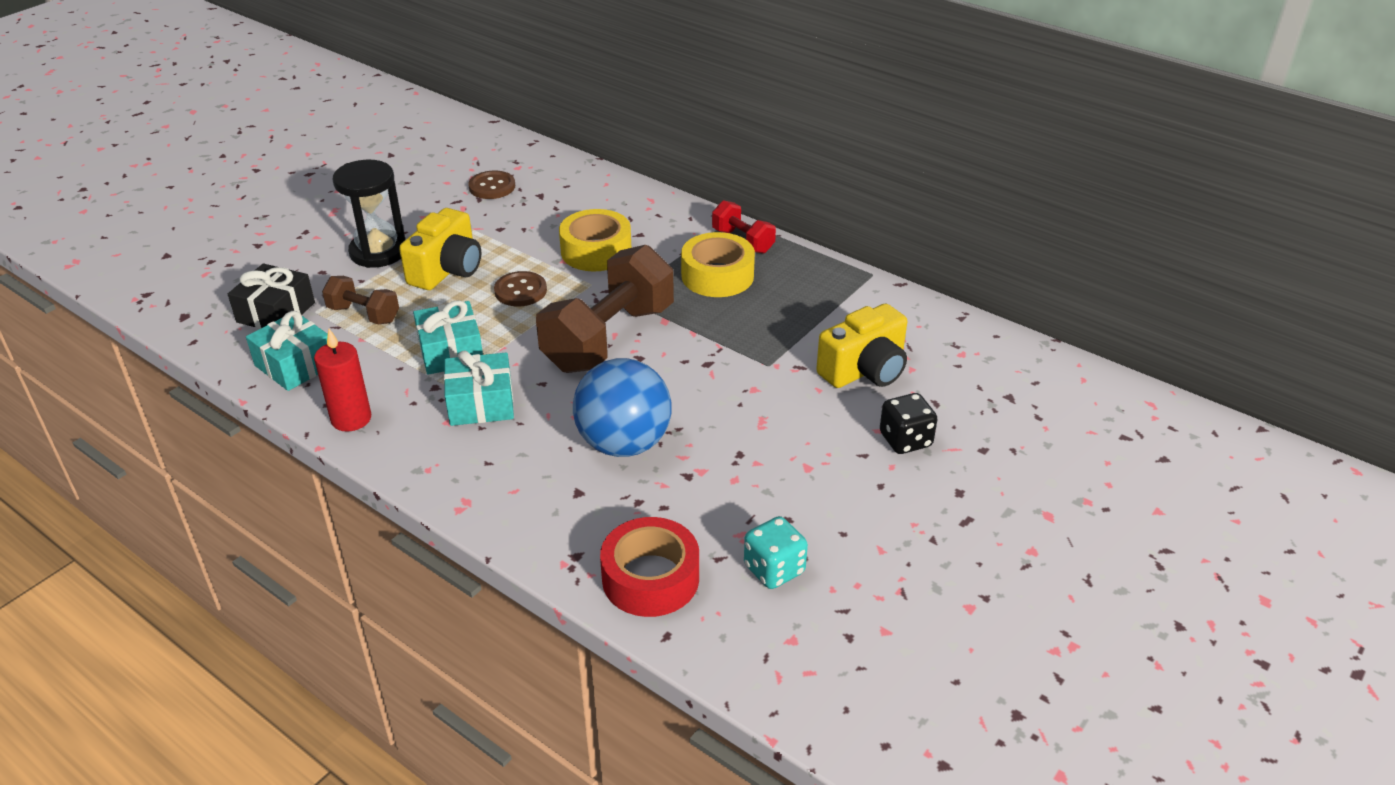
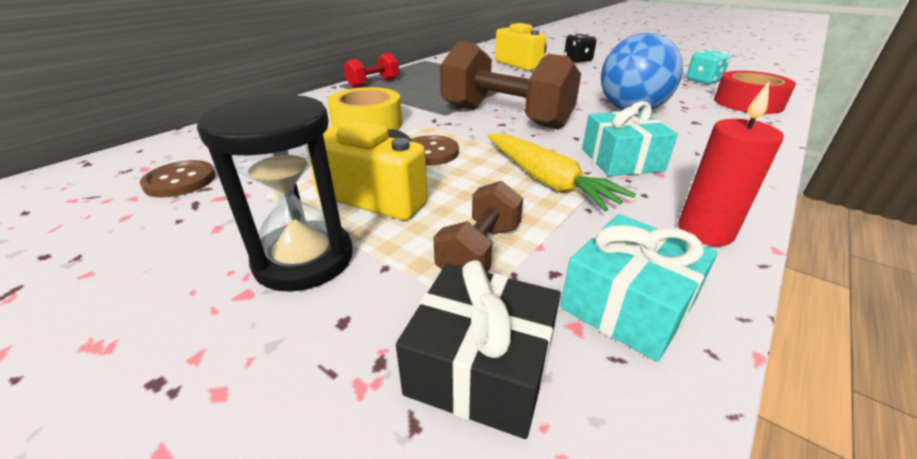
camera: 90 degrees left, 5 degrees down
turquoise gift [413,300,483,375] -> yellow carrot [487,134,636,211]
yellow tape [681,232,755,297] -> none

